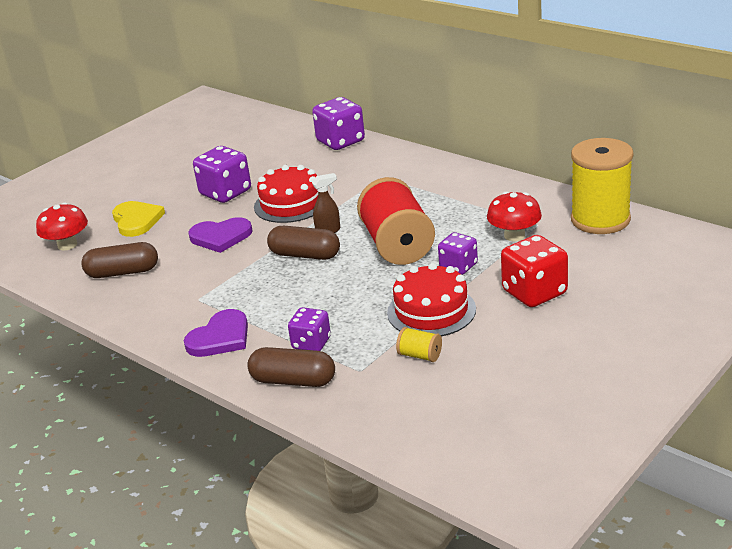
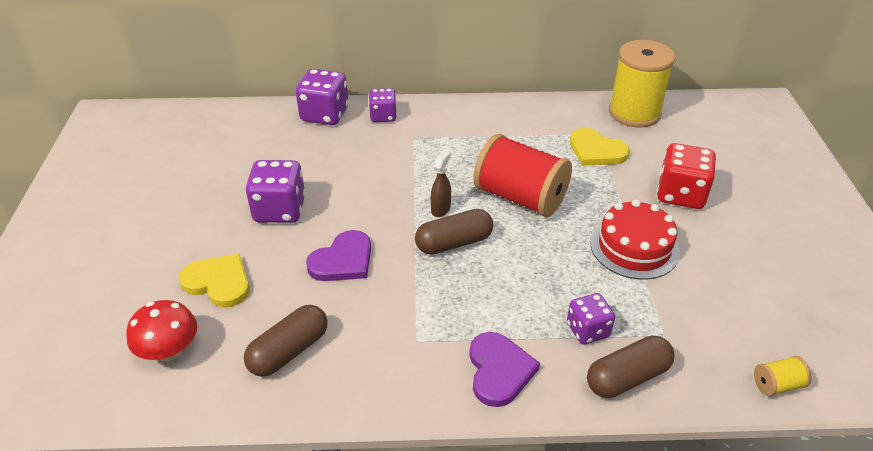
camera: 45 degrees left, 10 degrees up
red cake [254,165,318,223] -> none
yellow spool [396,327,442,362] -> yellow spool moved to [754,356,812,396]
purple dice [438,232,478,275] -> purple dice moved to [369,88,397,122]
red mushroom [487,192,542,241] -> yellow heart [570,128,630,166]

